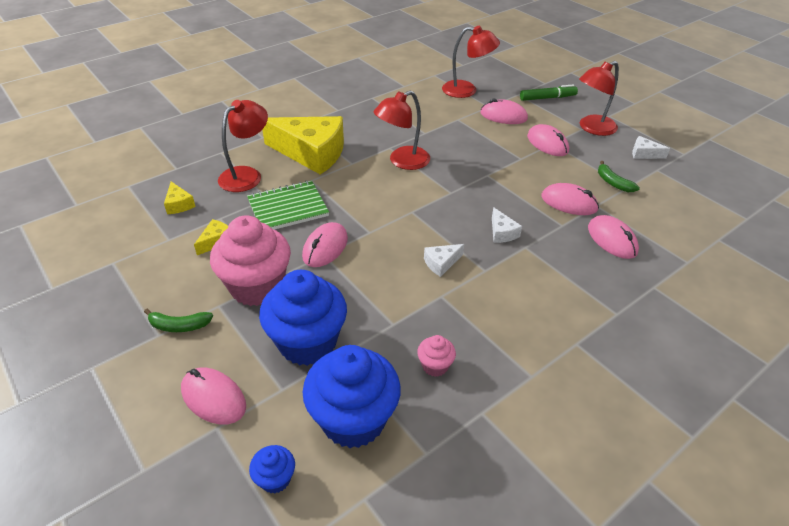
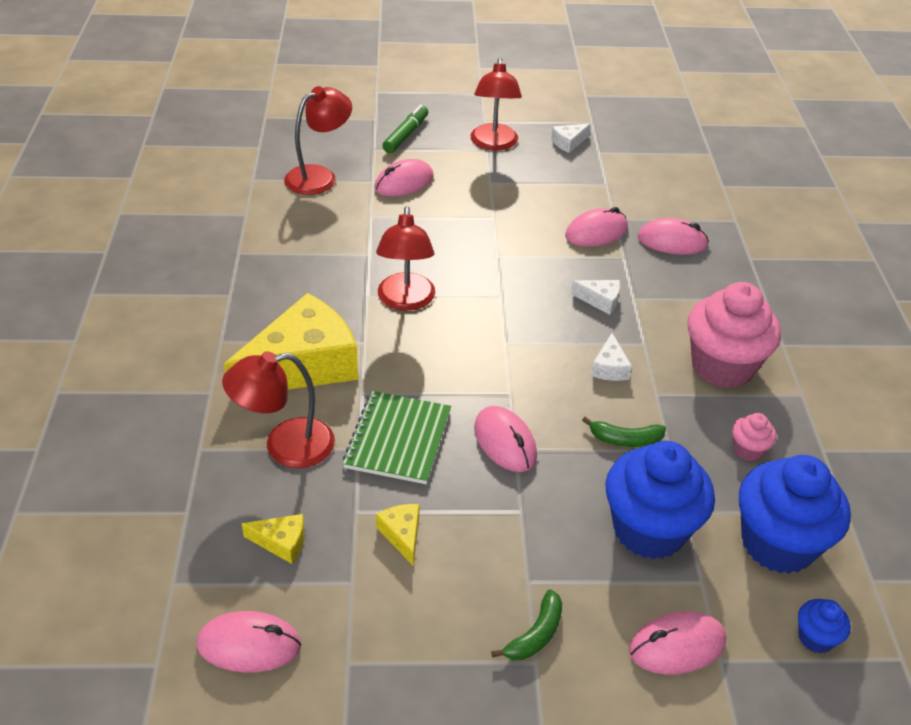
camera: 55 degrees left, 0 degrees up
pink cupcake [210,215,291,306] -> pink cupcake moved to [688,282,781,388]
red lamp [218,100,268,192] -> red lamp turned 90 degrees counterclockwise [222,351,335,468]
pink mouse [527,124,569,156] -> pink mouse moved to [197,611,301,672]
green banana [598,161,640,192] -> green banana moved to [582,417,666,447]

